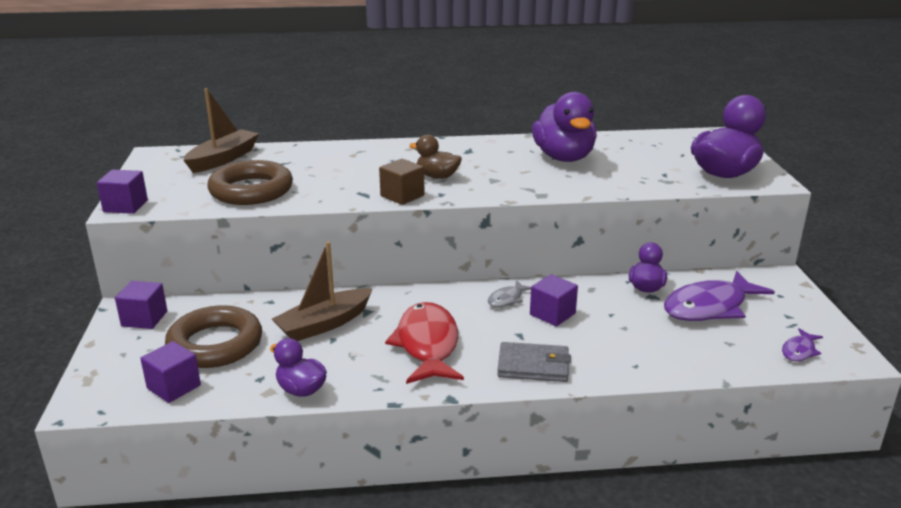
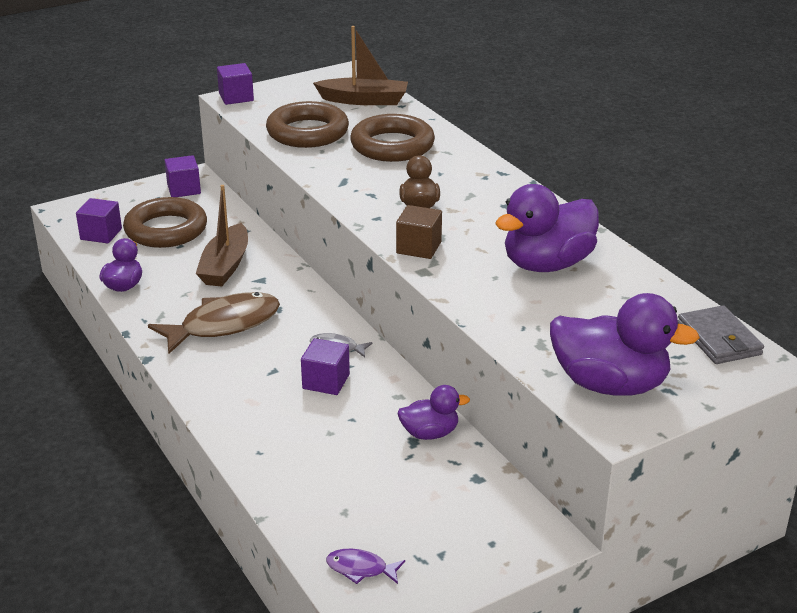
camera: 65 degrees right, 5 degrees up
brown boat [272,242,372,341] -> brown boat turned 105 degrees counterclockwise [196,185,248,287]
brown cube [379,159,425,205] -> brown cube moved to [396,205,442,259]
red fish [385,302,464,384] -> brown fish [148,292,280,354]
grey wallet [497,342,571,382] -> grey wallet moved to [678,305,764,364]
purple fish [664,271,775,321] -> none
none -> brown ring [350,114,435,162]

